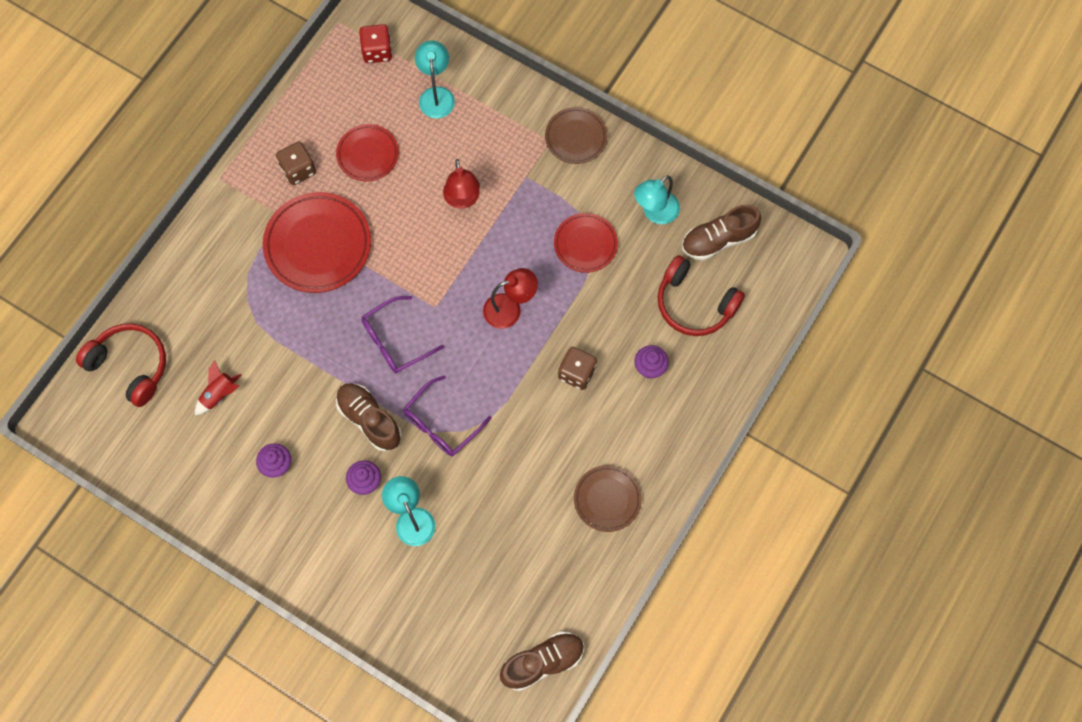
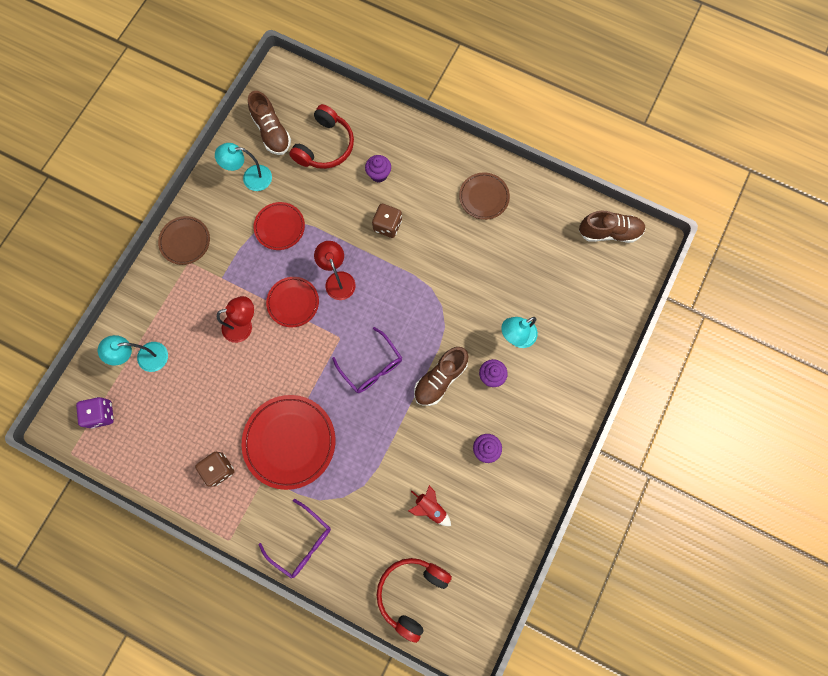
camera: 95 degrees left, 5 degrees up
red plate [336,124,399,181] -> red plate moved to [266,277,319,327]
red dice [359,24,392,63] -> purple dice [76,397,114,429]
purple glasses [403,375,492,456] -> purple glasses moved to [258,499,331,579]
brown shoe [500,631,584,691] -> brown shoe turned 120 degrees clockwise [579,211,645,243]
turquoise lamp [634,175,680,224] -> turquoise lamp turned 135 degrees clockwise [215,143,272,191]

